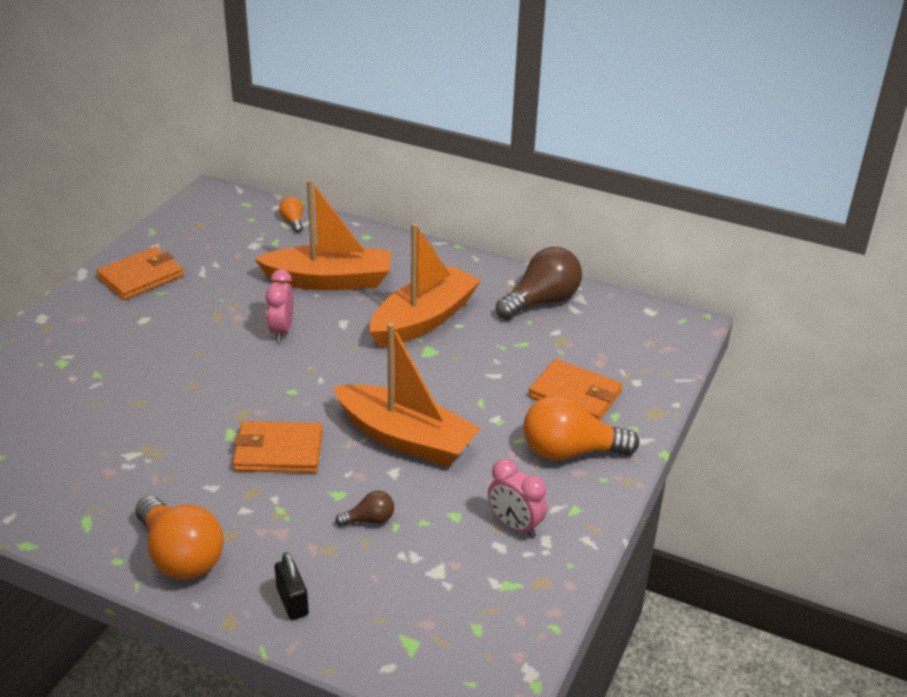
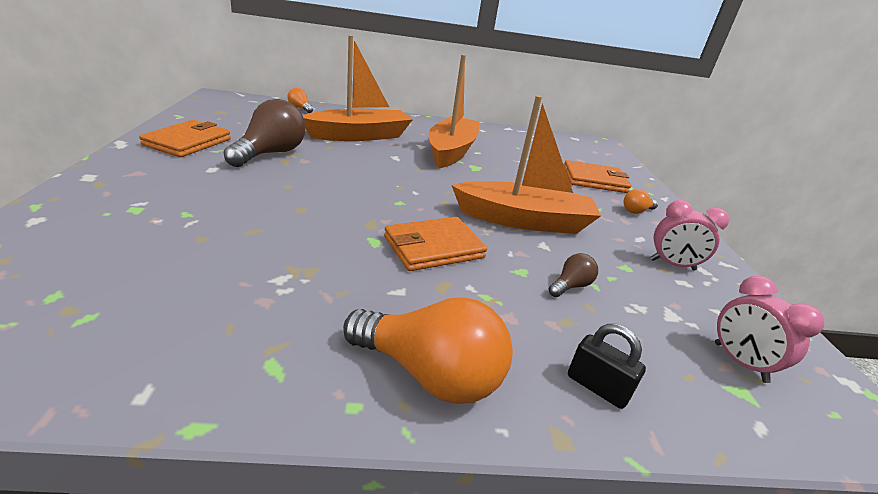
camera: 30 degrees left, 5 degrees down
pink clock [265,269,293,342] -> pink clock moved to [715,276,824,383]
brown light bulb [496,247,582,319] -> brown light bulb moved to [224,99,306,167]
orange light bulb [524,394,639,460] -> orange light bulb [624,189,658,214], size x0.47

